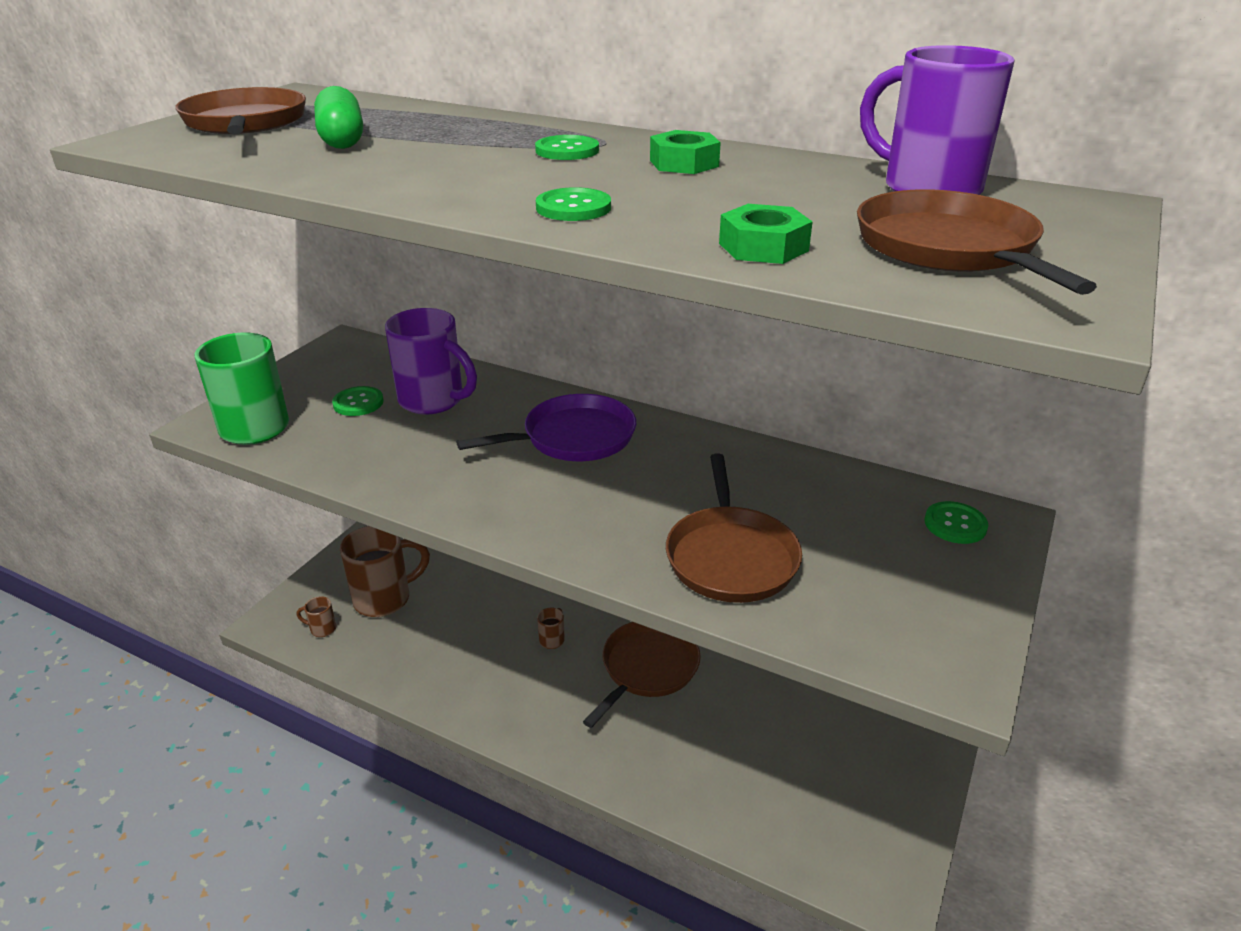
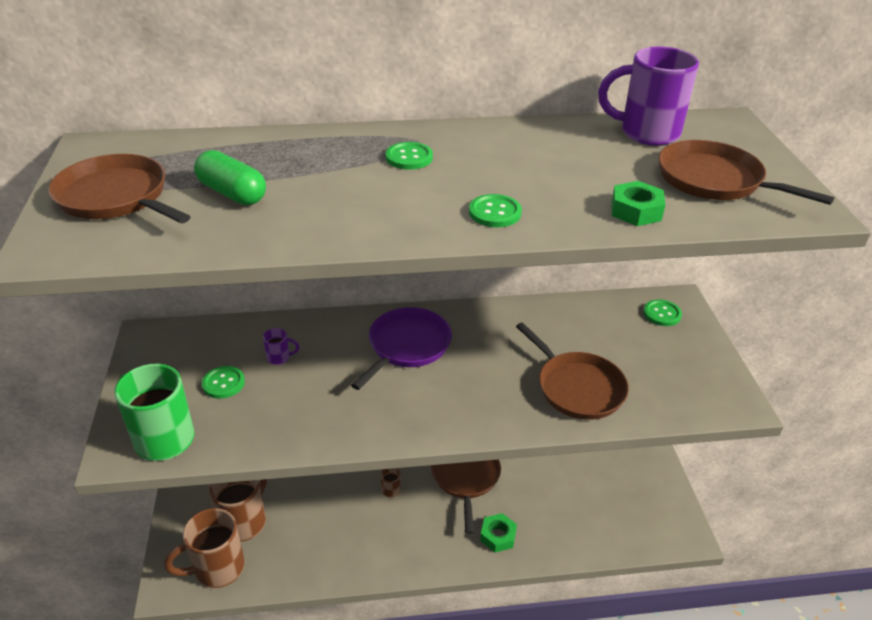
camera: 35 degrees left, 5 degrees up
brown mug [297,596,336,637] -> brown mug [164,508,245,588], size x2.31
purple mug [385,308,477,414] -> purple mug [263,328,299,365], size x0.43
green nut [650,130,721,174] -> green nut moved to [480,513,517,553]

